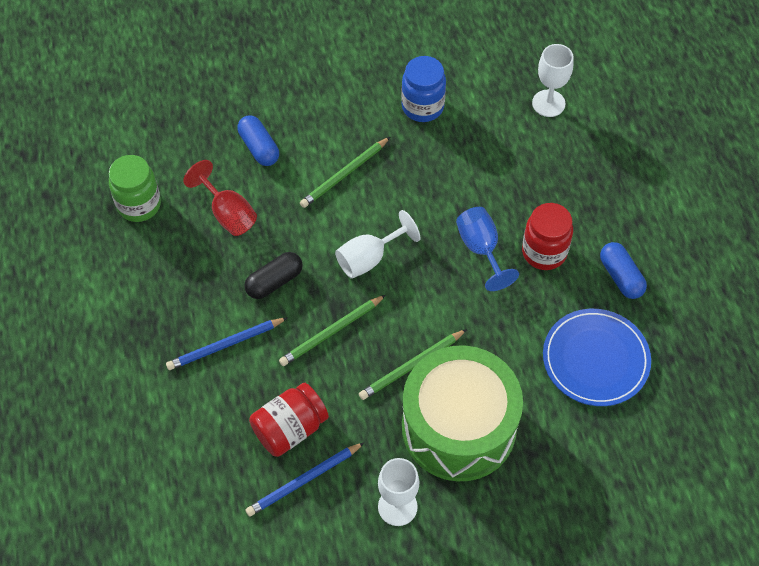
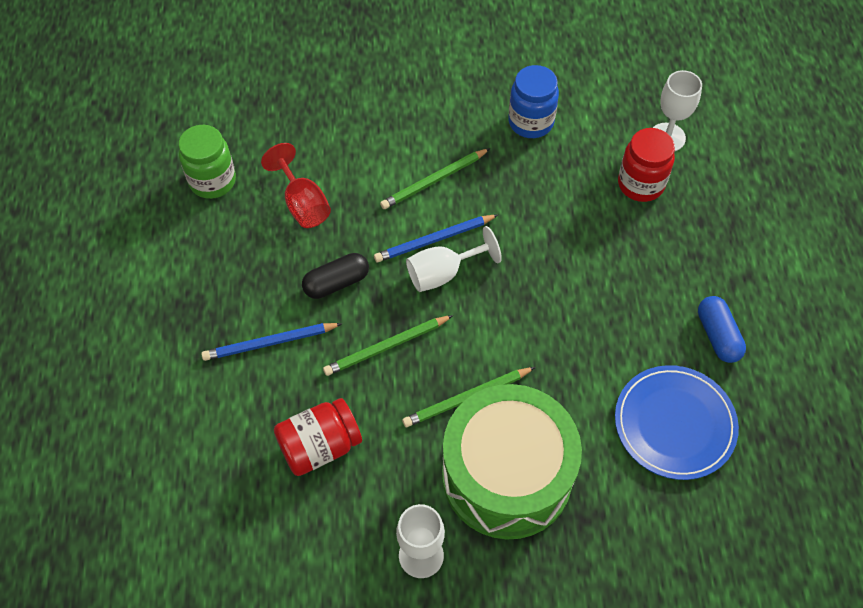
camera: 10 degrees right, 0 degrees up
blue capsule [237,115,279,166] -> none
blue pencil [245,442,365,517] -> blue pencil moved to [374,215,498,262]
blue goblet [456,207,519,291] -> none
red jar [522,203,573,270] -> red jar moved to [618,128,675,202]

